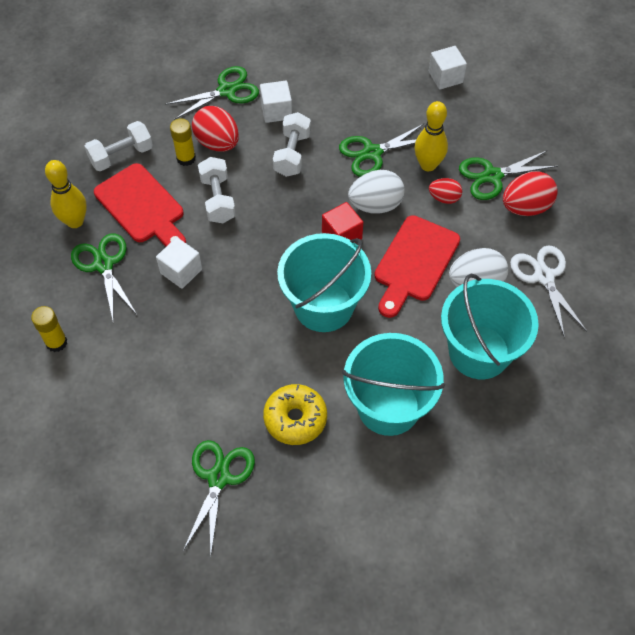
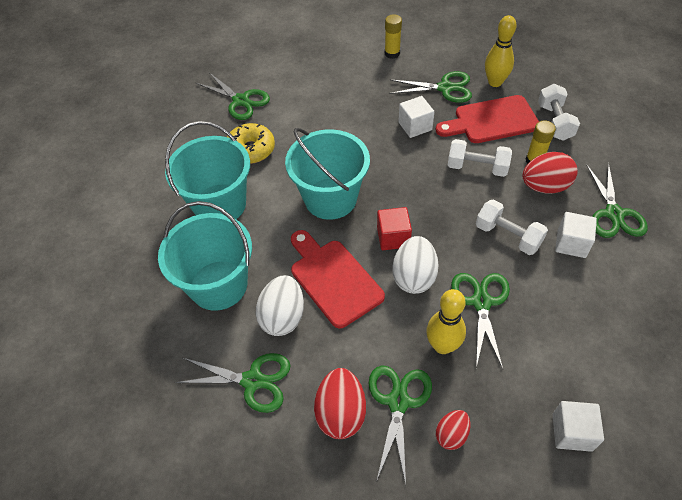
camera: 120 degrees right, 5 degrees down
red egg [429,178,462,204] -> red egg moved to [436,410,470,450]
white scissors [510,245,587,338] -> green scissors [174,353,291,413]

